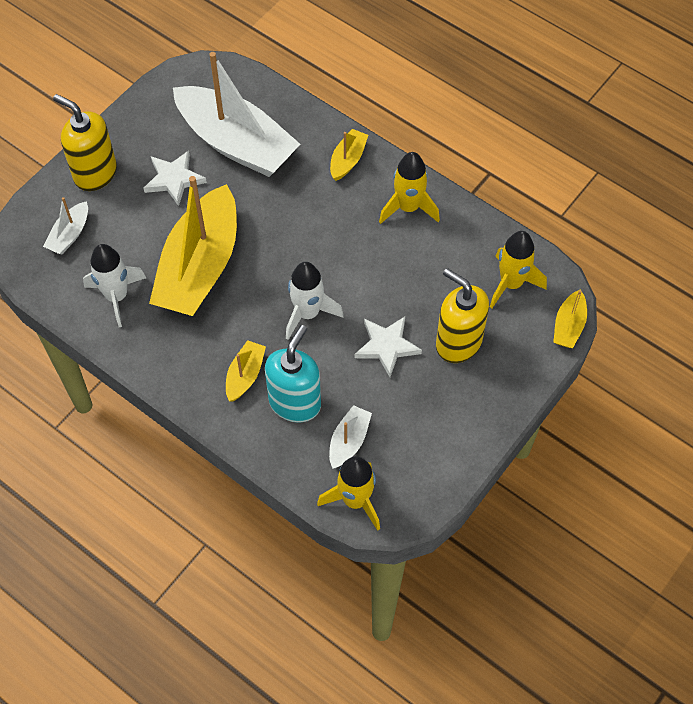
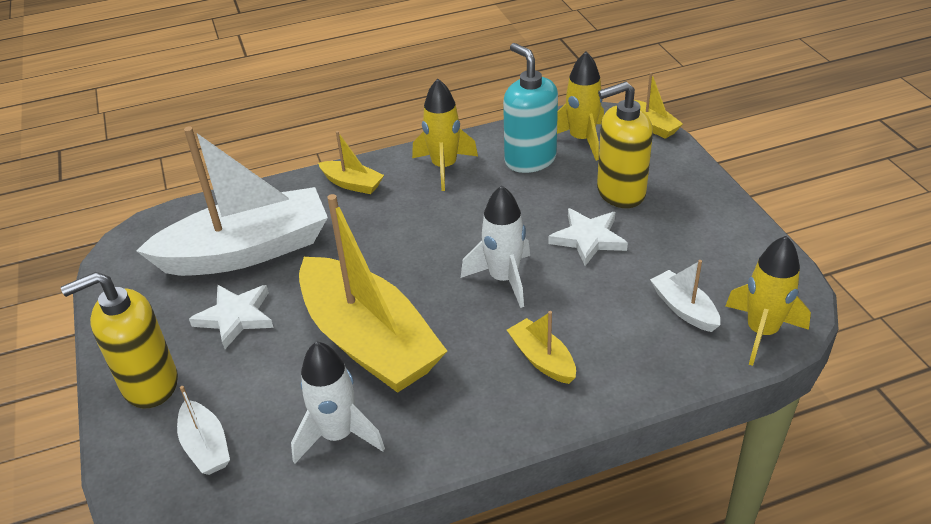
camera: 55 degrees left, 20 degrees down
turquoise soap dispenser [265,325,321,422] -> turquoise soap dispenser moved to [503,43,558,173]
yellow boat [330,129,368,181] -> yellow boat turned 150 degrees clockwise [318,131,384,194]

